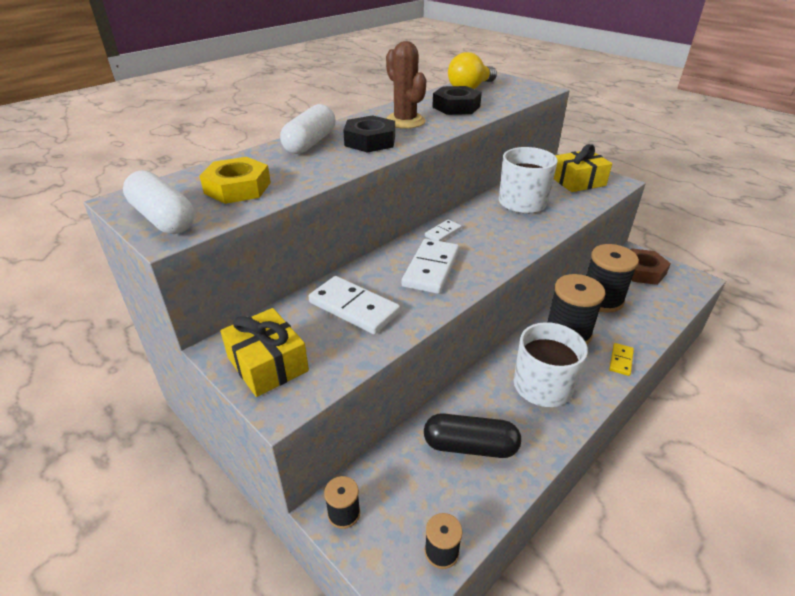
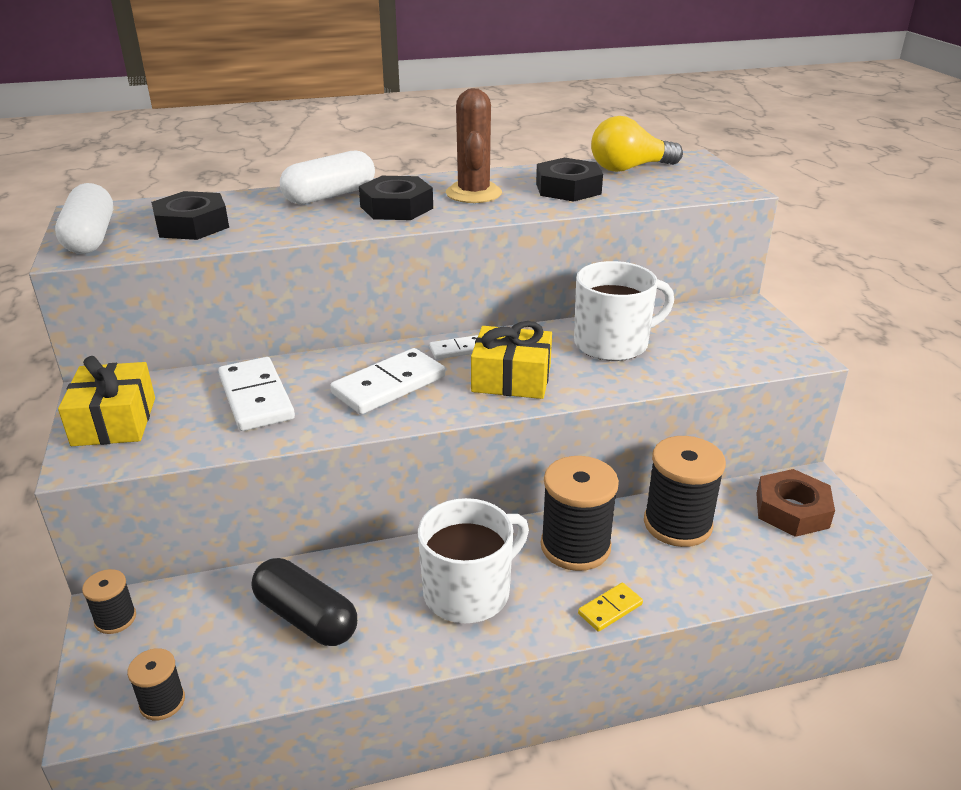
camera: 30 degrees right, 5 degrees down
yellow nut [200,157,271,204] -> black nut [151,191,229,240]
yellow gift [554,144,612,192] -> yellow gift moved to [471,321,552,399]

